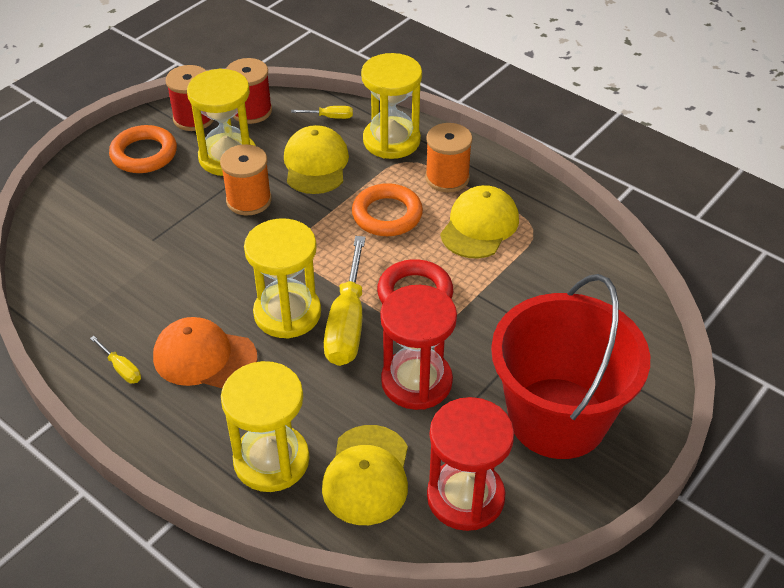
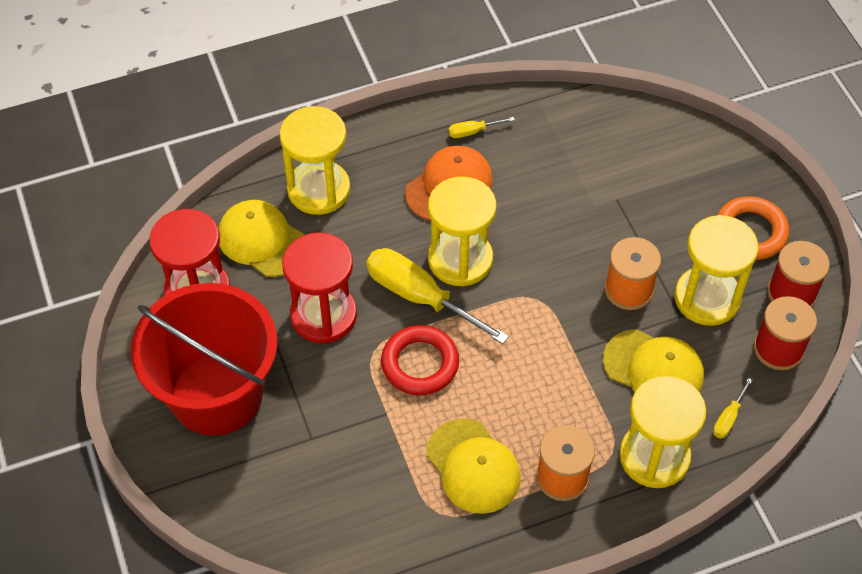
camera: 120 degrees right, 10 degrees up
orange ring [352,183,423,236] -> none

